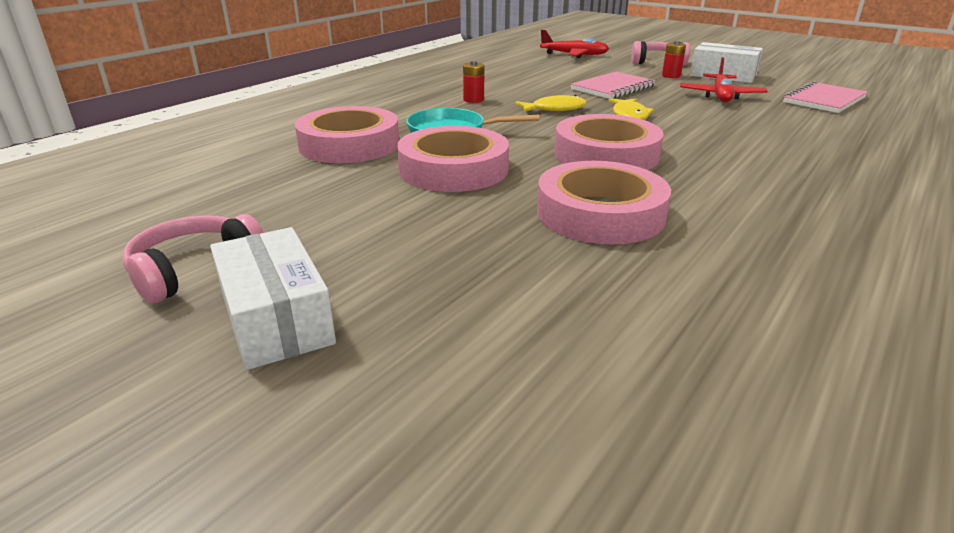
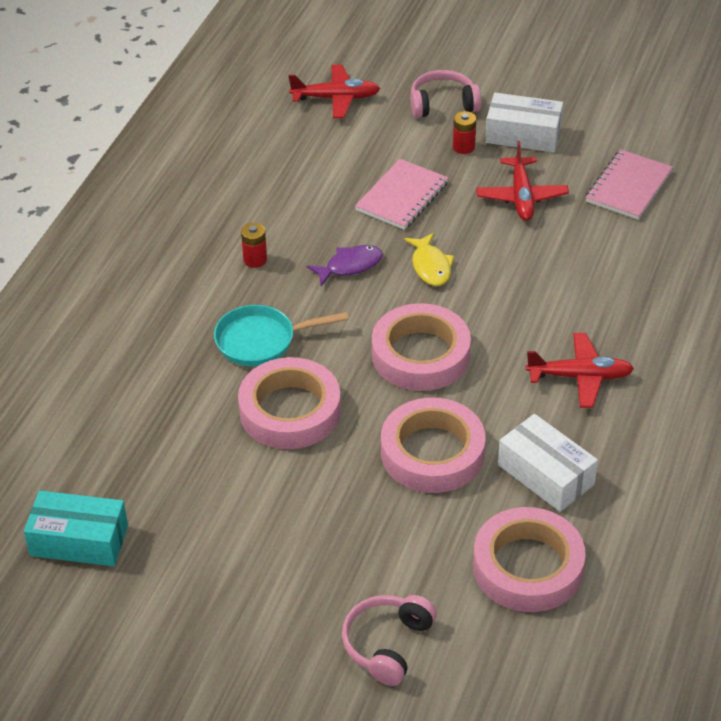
camera: 15 degrees left, 15 degrees up
pink headphones [123,214,264,304] -> pink headphones moved to [342,595,437,686]
white box [210,227,336,370] -> white box moved to [498,414,598,512]
pink tape [295,106,399,163] -> pink tape moved to [473,507,586,612]
yellow fish [515,95,587,112] -> purple fish [307,245,383,286]
none -> turquoise box [24,490,128,566]
none -> red plane [526,333,634,408]

